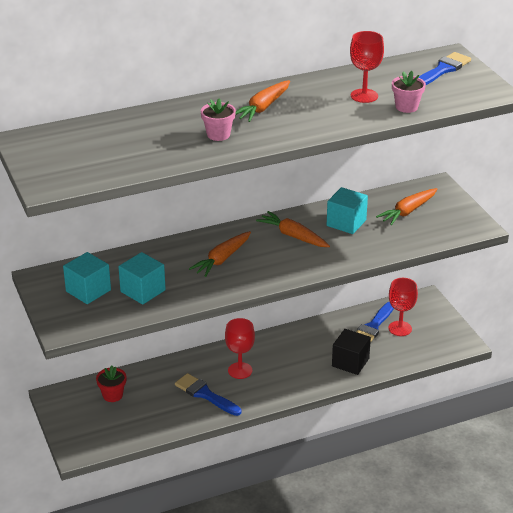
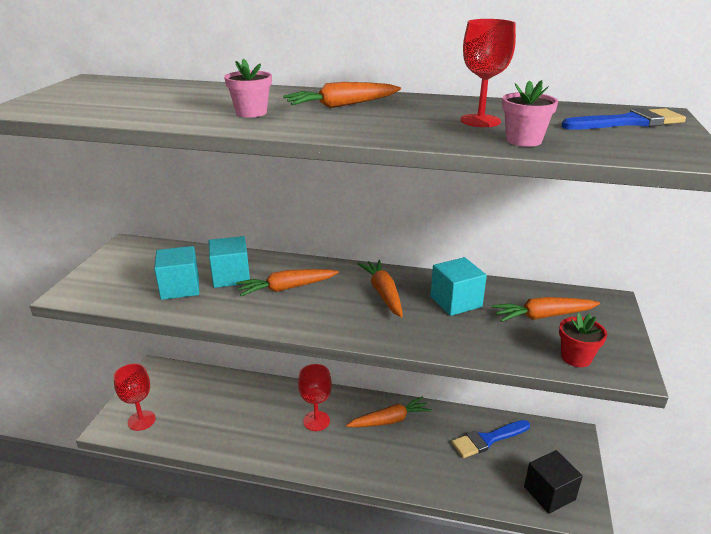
camera: 35 degrees right, 5 degrees down
turquoise cube [63,252,111,304] -> turquoise cube moved to [209,236,250,288]
red flower pot [96,366,126,402] -> red flower pot moved to [559,313,607,367]
blue brush [175,373,241,416] -> none
black cube [332,329,371,375] -> black cube moved to [524,450,583,514]
red goblet [388,278,418,336] -> red goblet moved to [114,364,156,431]
none -> orange carrot [346,396,432,427]

